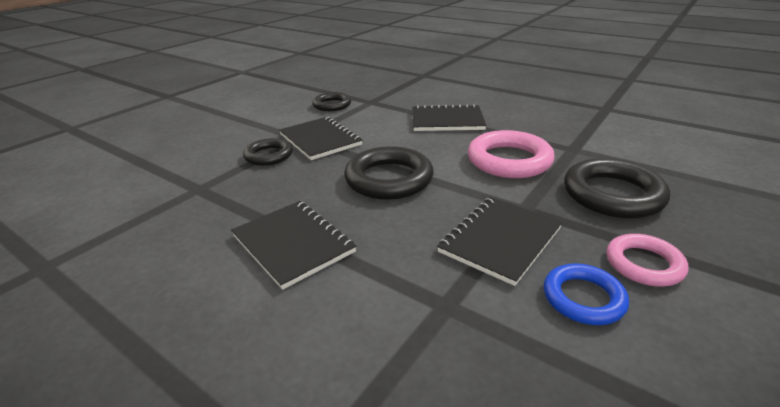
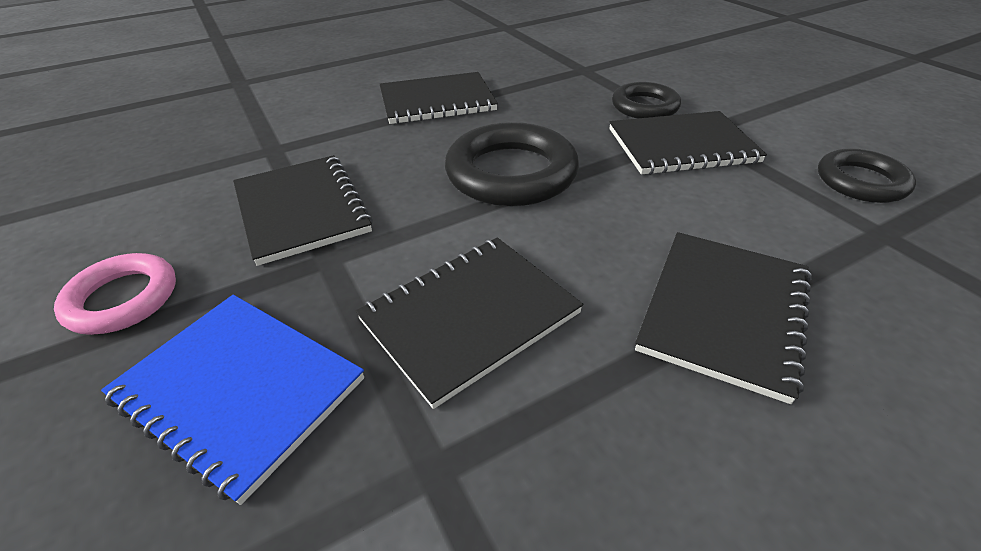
camera: 115 degrees right, 10 degrees up
pink ring [468,130,554,178] -> black notebook [356,237,583,409]
blue ring [544,264,629,325] -> none
black ring [564,158,670,218] -> blue notebook [101,295,364,505]

